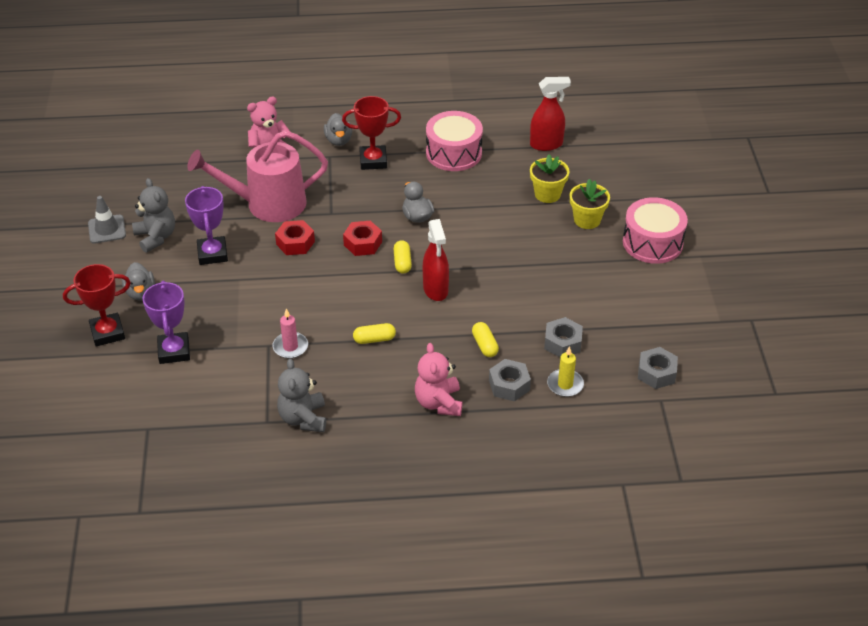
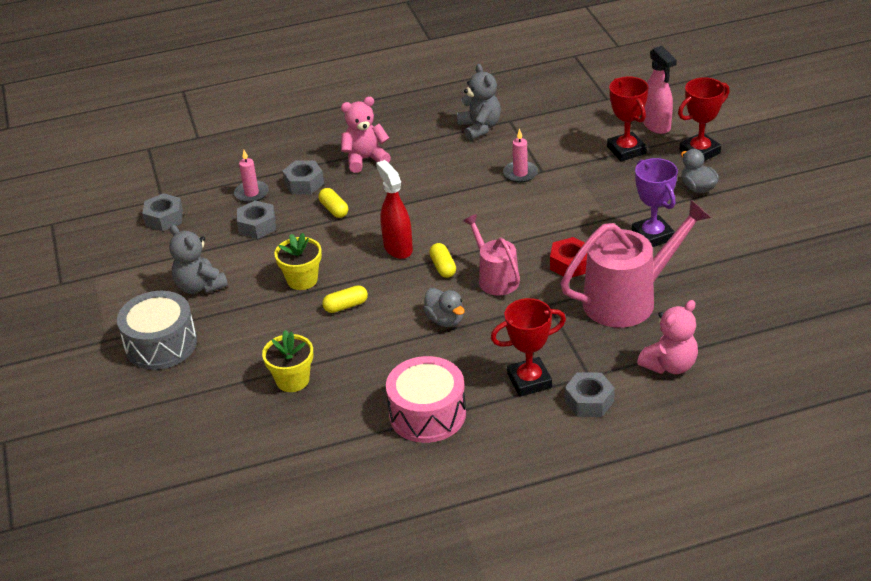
camera: 170 degrees right, 5 degrees down
grey traffic cone [88,196,126,244] -> none
grey teddy bear [132,178,175,253] -> grey teddy bear moved to [169,225,228,294]
purple trophy [143,280,190,364] -> red trophy [607,76,649,161]
grey duck [324,113,352,146] -> grey nut [564,372,615,417]
red nut [343,221,382,256] -> pink watering can [463,214,520,295]
yellow capsule [353,323,396,344] -> yellow capsule moved to [322,285,368,313]
pink teddy bear [415,343,462,416] -> pink teddy bear turned 90 degrees counterclockwise [341,97,391,173]
red spray bottle [530,77,571,151] -> none
yellow candle [547,346,584,397] -> pink candle [234,150,269,203]
yellow flower pot [570,179,610,229] -> yellow flower pot moved to [274,233,322,290]
pink drum [623,197,688,264] -> grey drum [117,291,197,370]
none -> pink spray bottle [643,46,677,134]

